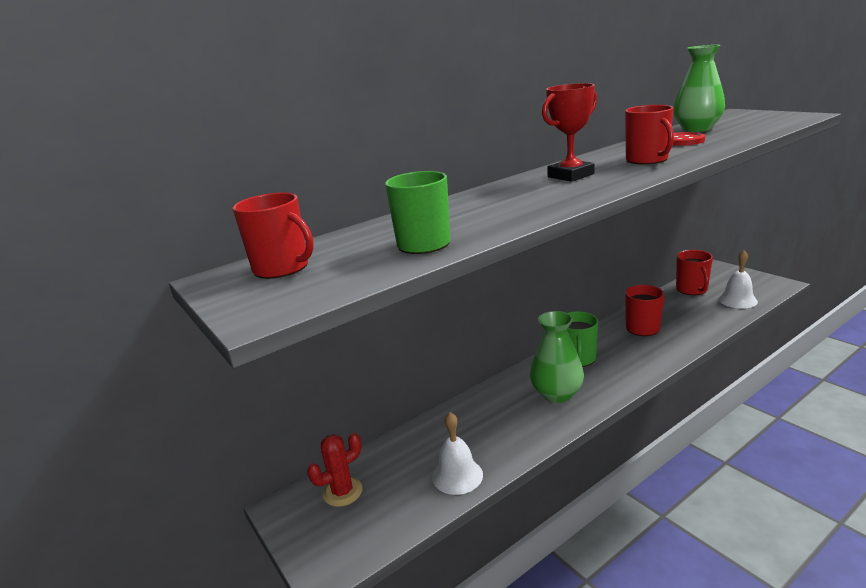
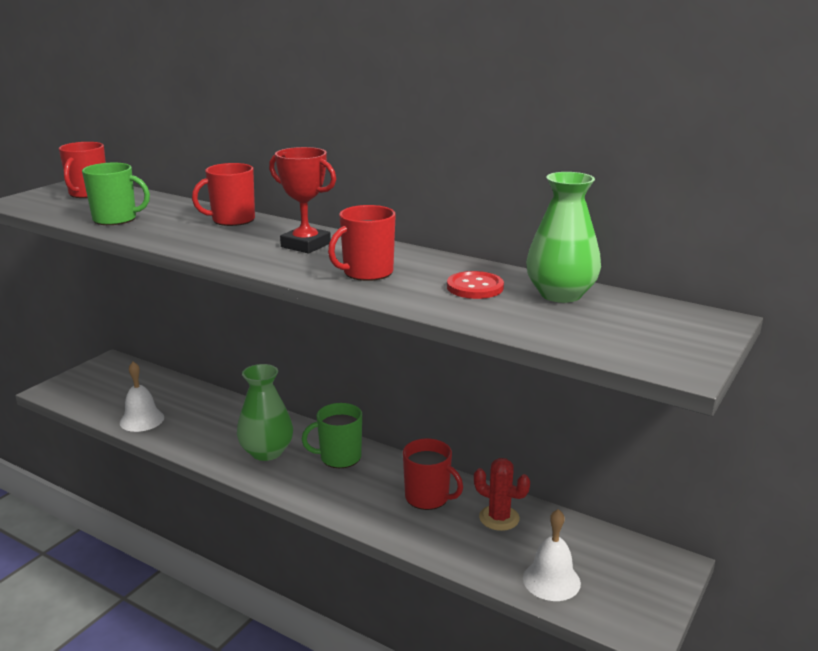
camera: 65 degrees right, 0 degrees up
red cactus [307,433,363,507] -> red cactus moved to [474,458,530,531]
red mug [676,250,713,295] -> red mug moved to [192,163,255,226]

